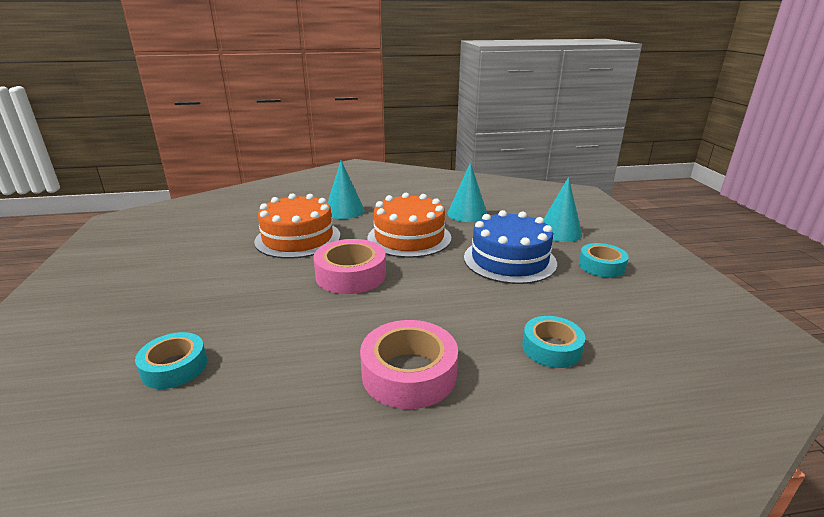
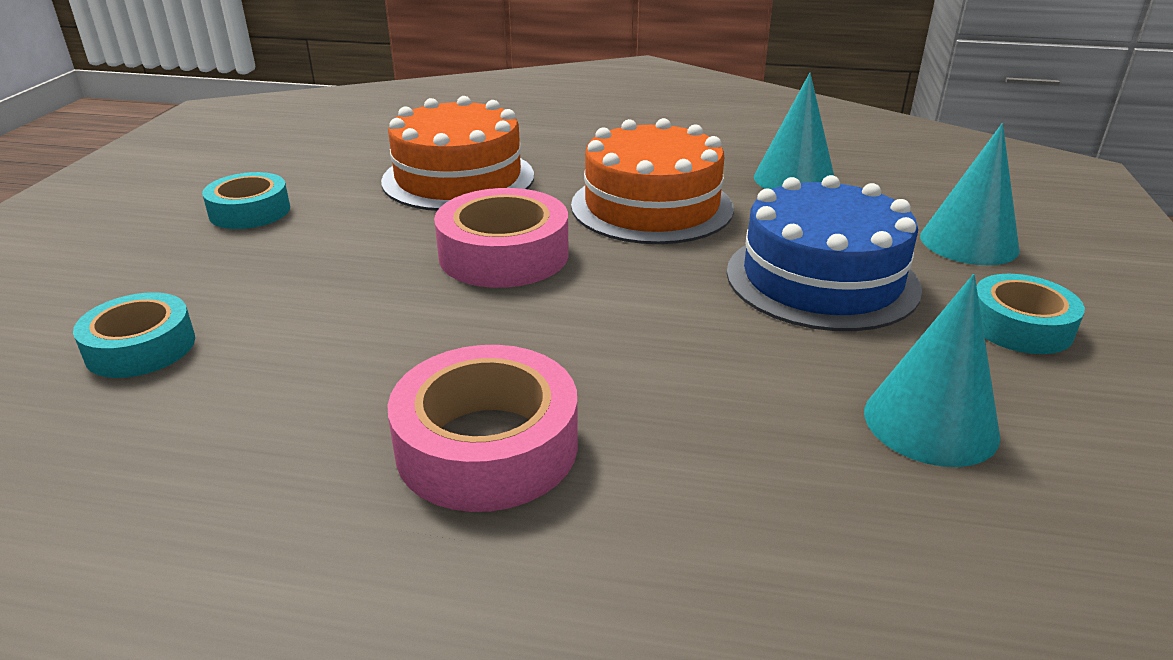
camera: 20 degrees right, 5 degrees up
turquoise cone [328,160,364,219] -> turquoise cone moved to [864,274,1000,467]
turquoise tape [522,316,585,368] -> turquoise tape moved to [202,172,290,229]

